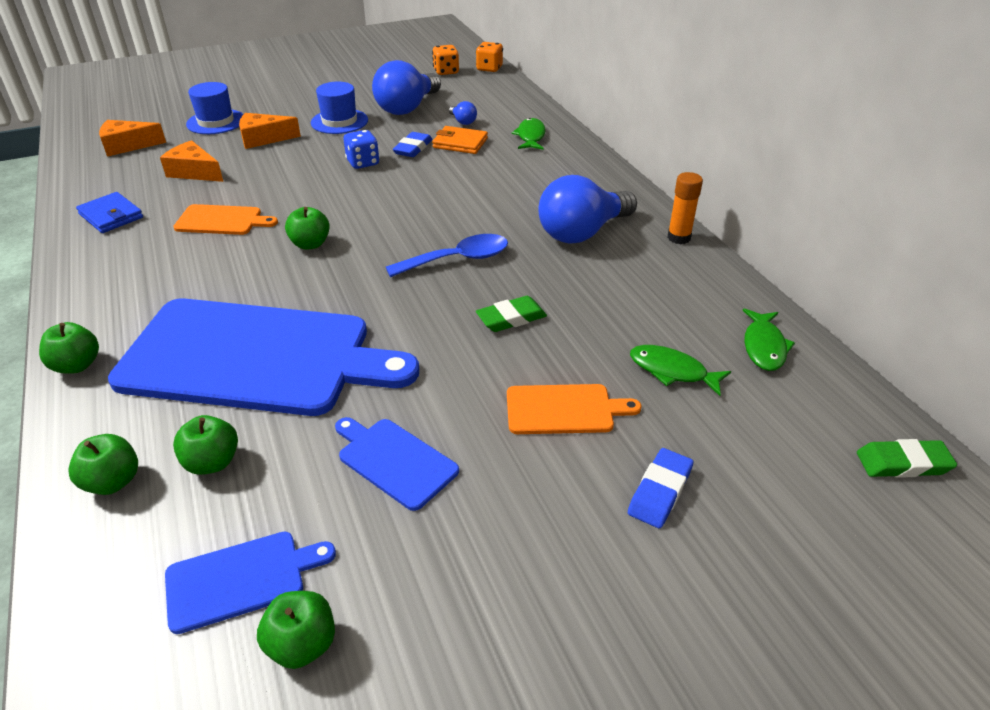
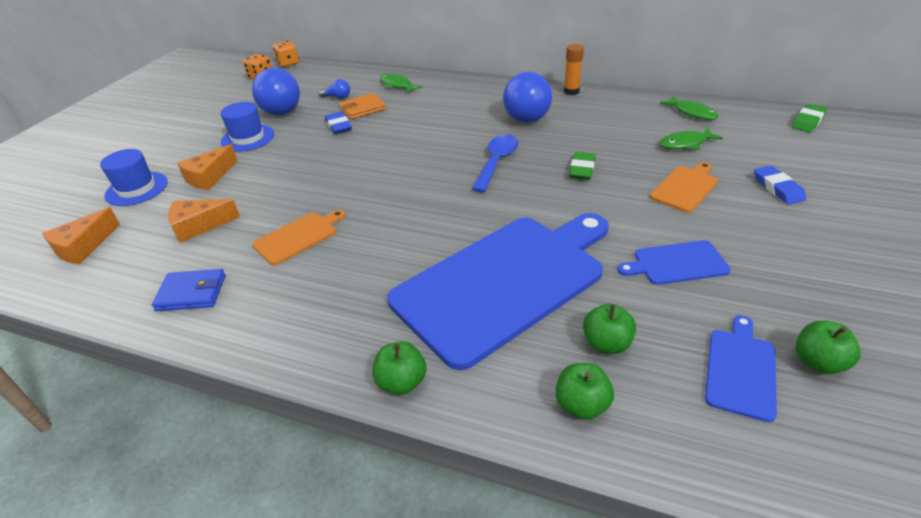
camera: 45 degrees left, 0 degrees up
green apple [285,207,330,250] -> none
blue dice [343,130,380,169] -> none

